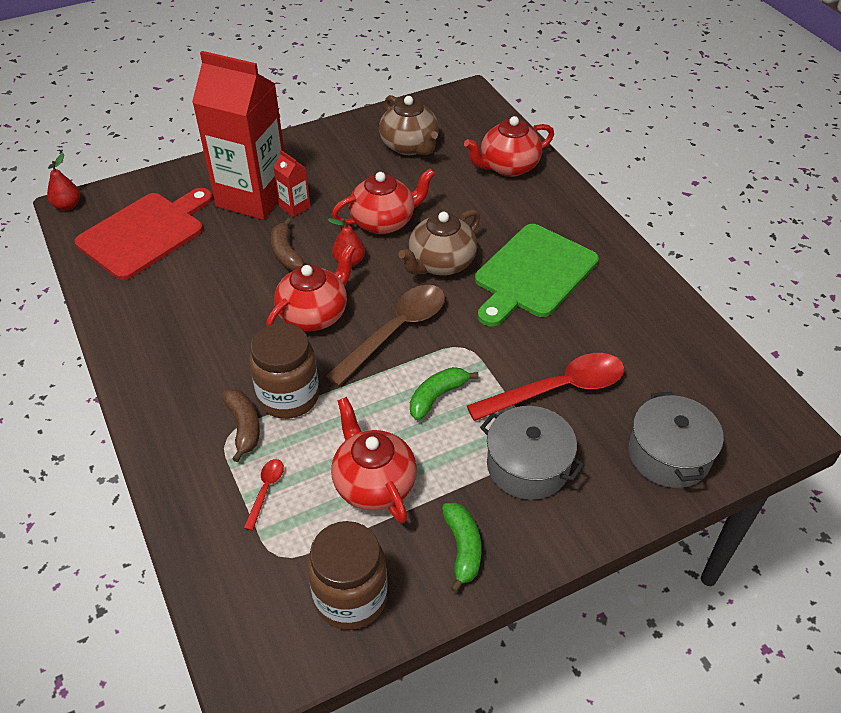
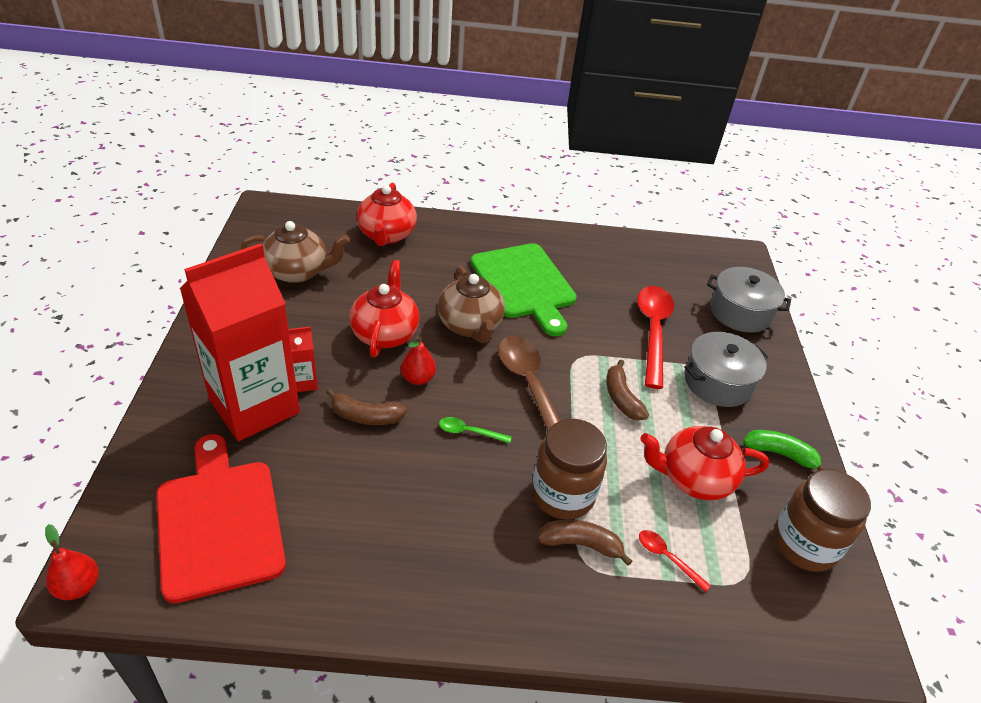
camera: 65 degrees left, 5 degrees down
red teapot [266,244,355,331] -> green spoon [439,417,512,443]
green banana [410,367,479,420] -> brown banana [606,360,649,421]

